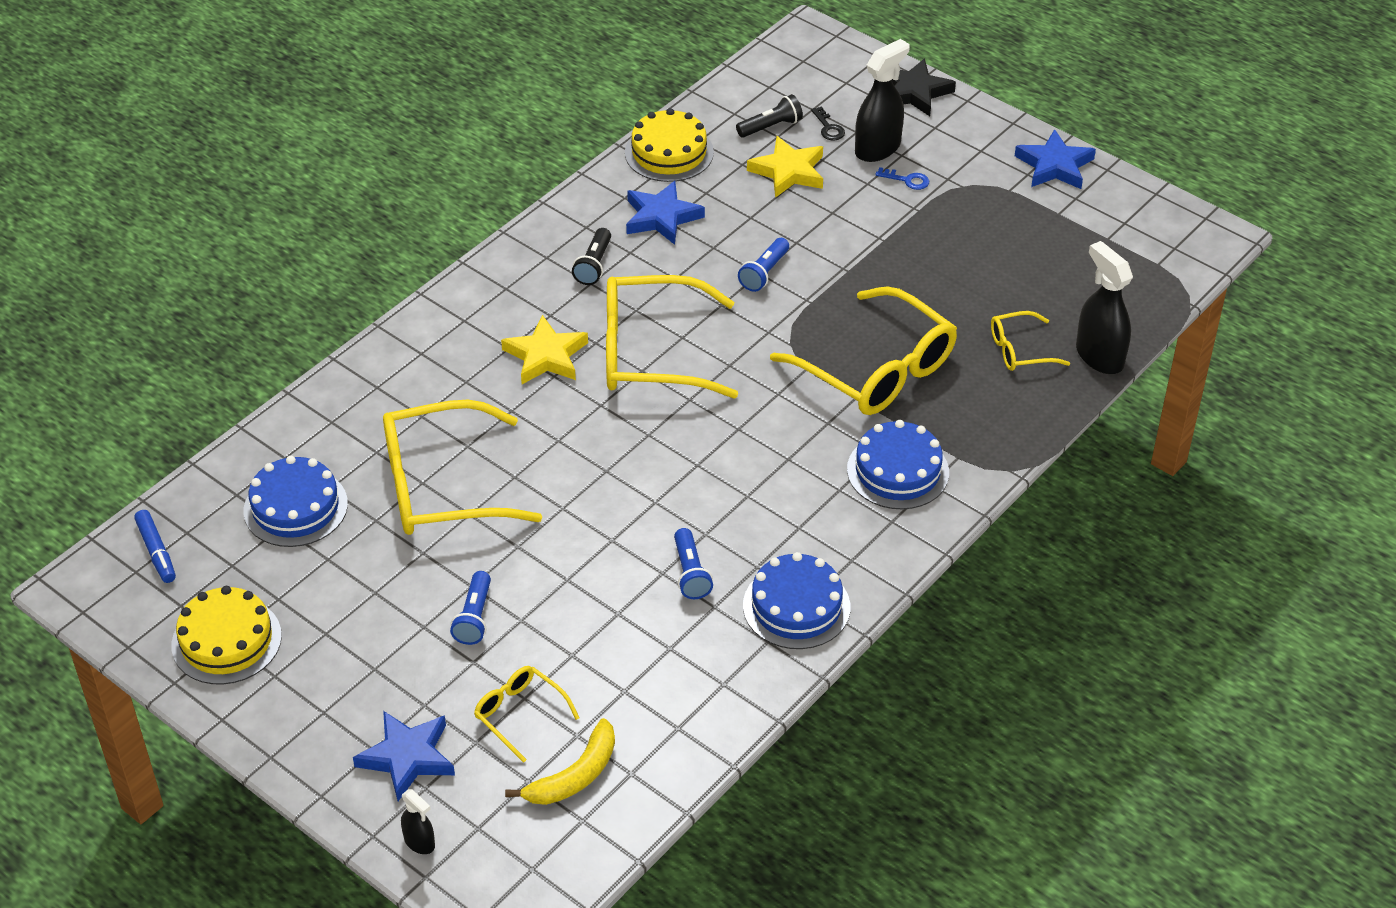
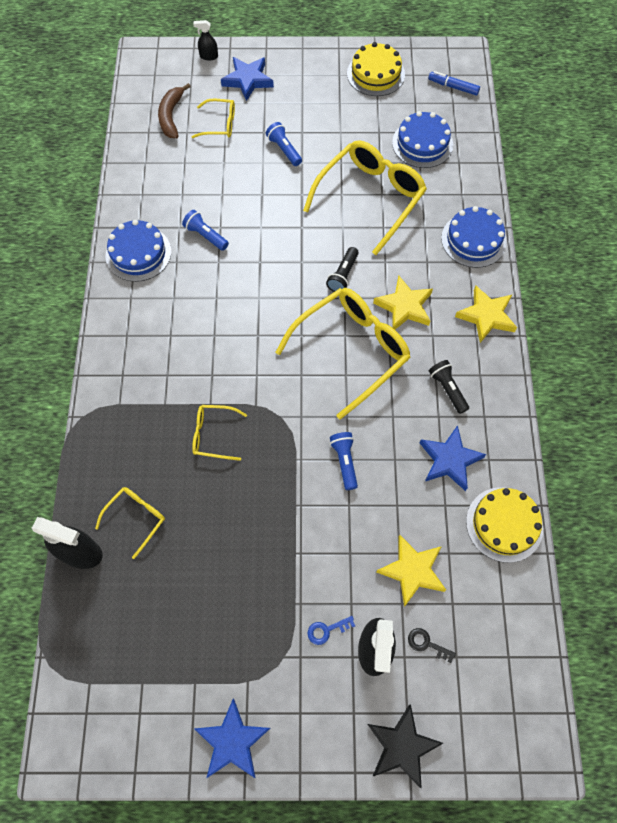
camera: 140 degrees right, 20 degrees up
yellow banana [505,718,615,805] -> brown banana [158,83,191,138]
black flashlight [736,94,803,138] -> black flashlight moved to [326,247,359,292]
yellow glasses [770,286,957,415] -> yellow glasses [192,405,247,461], size x0.49
blue cake [847,420,949,509] -> blue cake moved to [441,206,507,268]
none -> yellow star [455,286,517,343]

